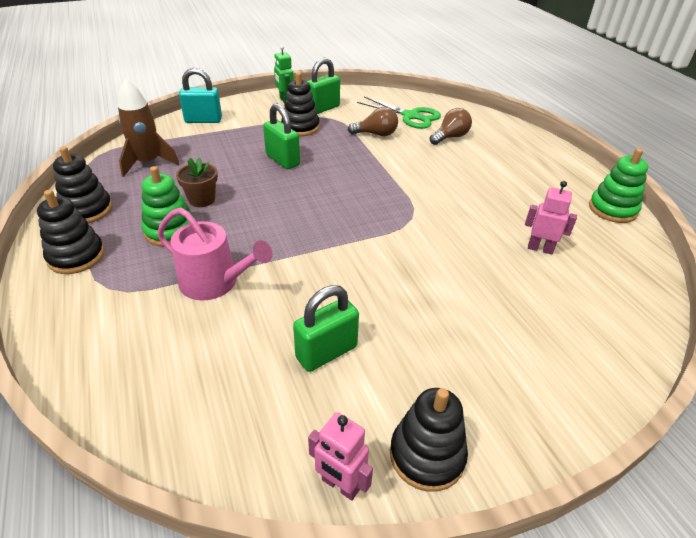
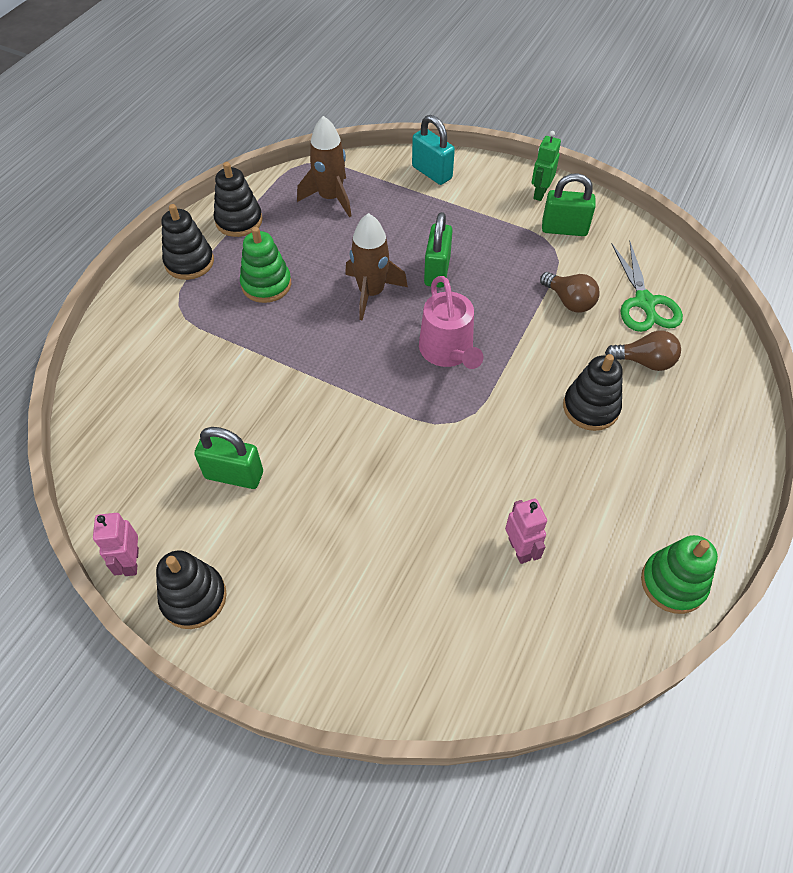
camera: 50 degrees right, 15 degrees up
pink watering can [157,208,272,301] -> pink watering can moved to [419,276,483,369]
brown flower pot [176,158,218,207] -> none
black stacking toy [281,72,320,136] -> black stacking toy moved to [563,354,623,431]
none -> brown rocket [345,213,408,321]

